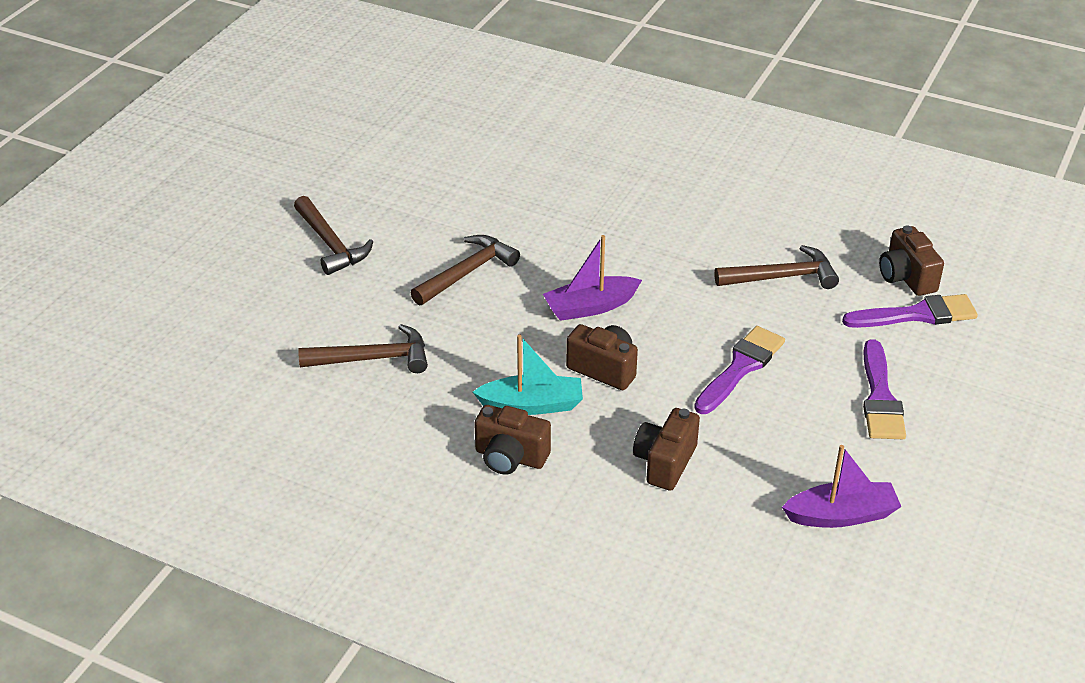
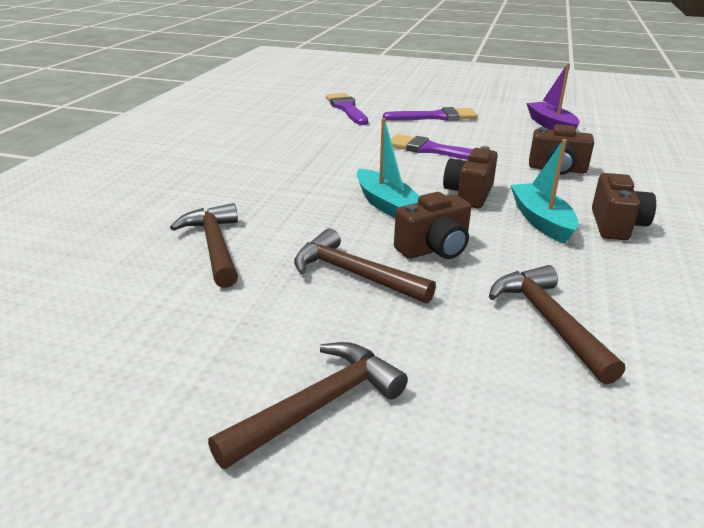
camera: 100 degrees left, 10 degrees down
purple boat [543,235,642,321] -> turquoise boat [357,118,419,218]
brown hammer [714,245,839,289] -> brown hammer moved to [170,203,238,288]
brown camera [879,226,944,296] -> brown camera moved to [394,192,471,259]

